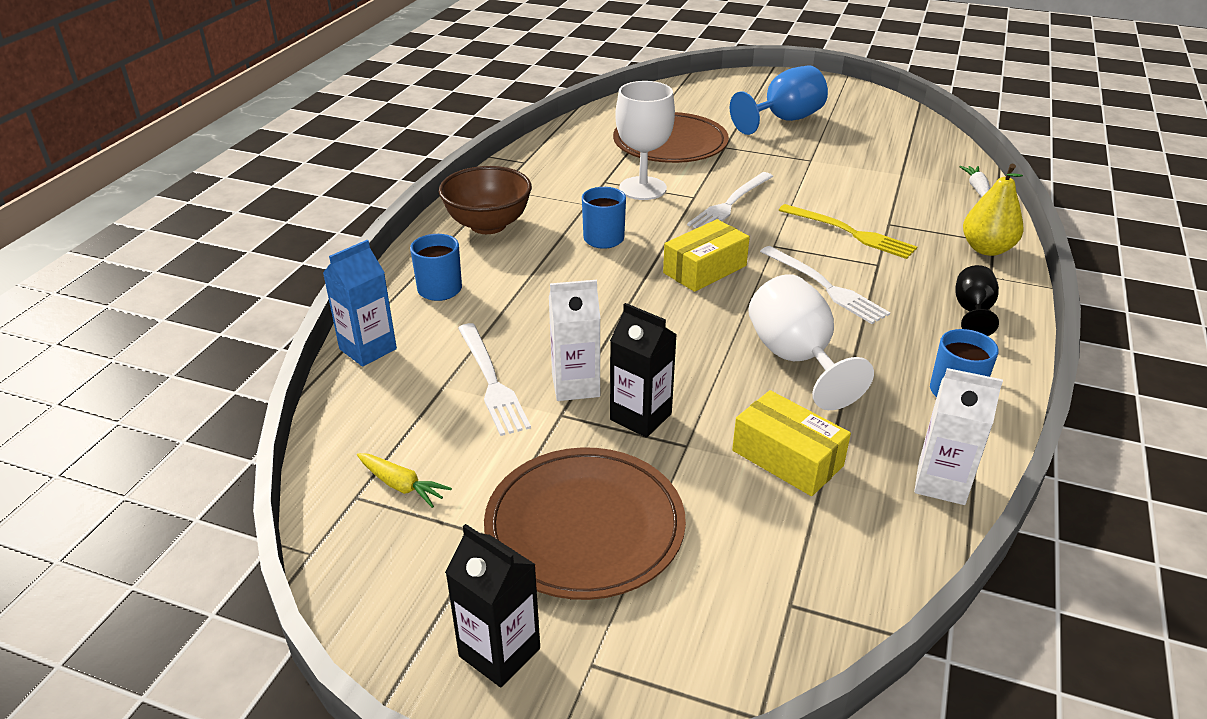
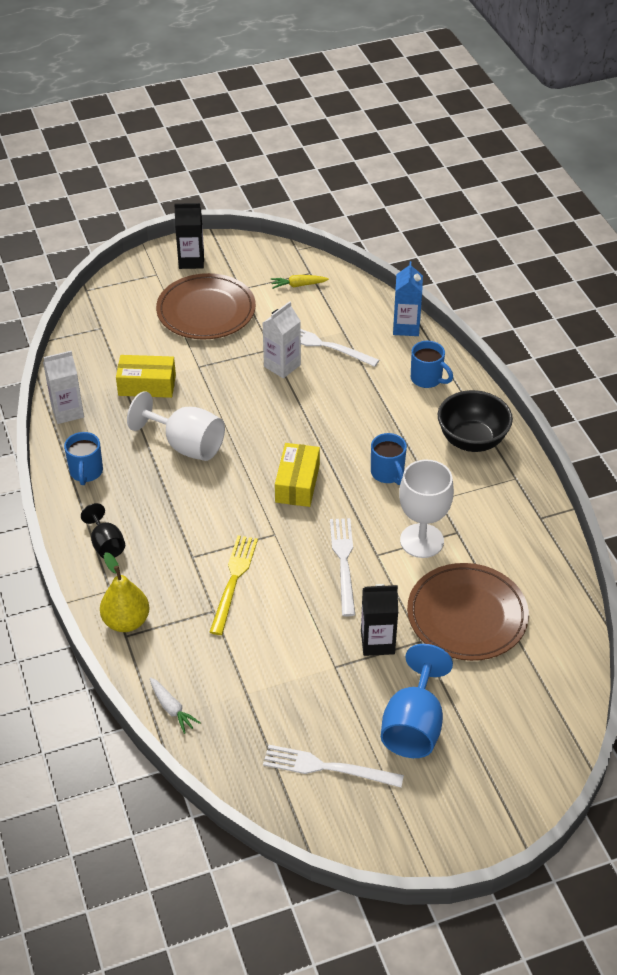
camera: 140 degrees right, 10 degrees up
brown bowl [439,166,532,234] -> black bowl [438,390,513,452]
black carton [610,303,677,438] -> black carton moved to [361,584,398,656]
white fork [760,246,890,324] -> white fork moved to [263,745,404,788]
yellow fork [779,204,917,259] -> yellow fork turned 105 degrees clockwise [210,535,258,635]

